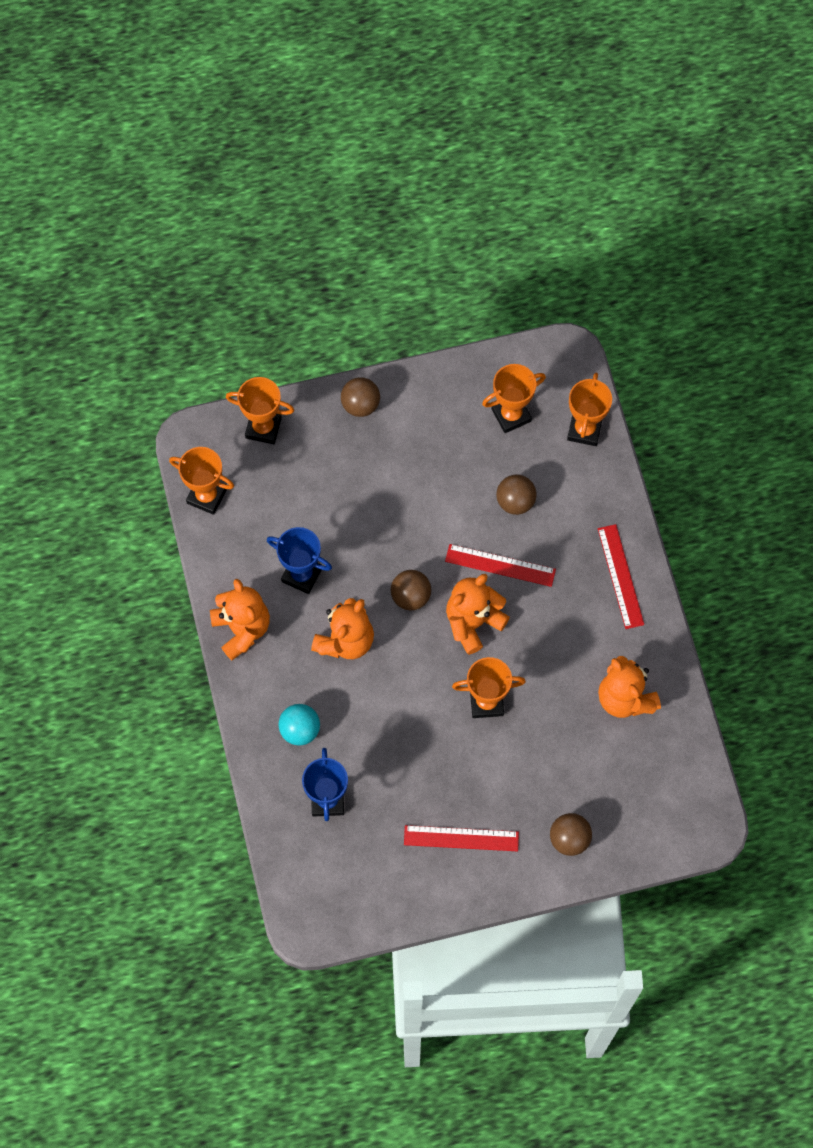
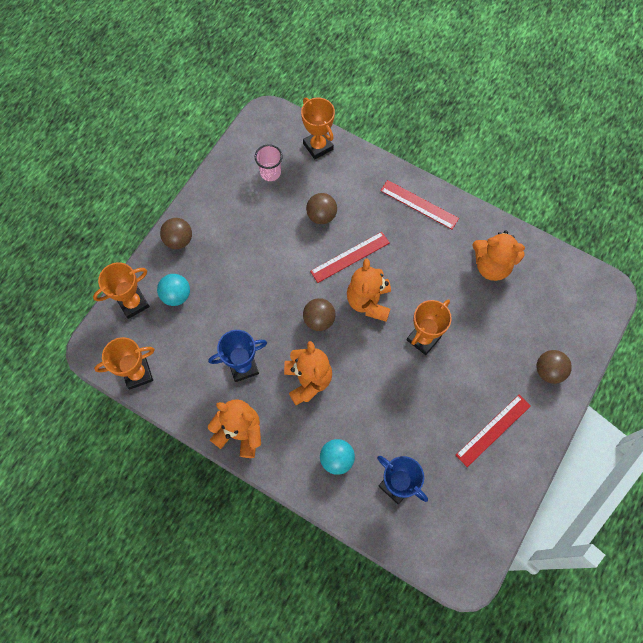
camera: 45 degrees left, 0 degrees up
orange trophy [482,364,546,433] -> pink cup [255,144,283,181]
none -> turquoise ball [157,274,190,306]

